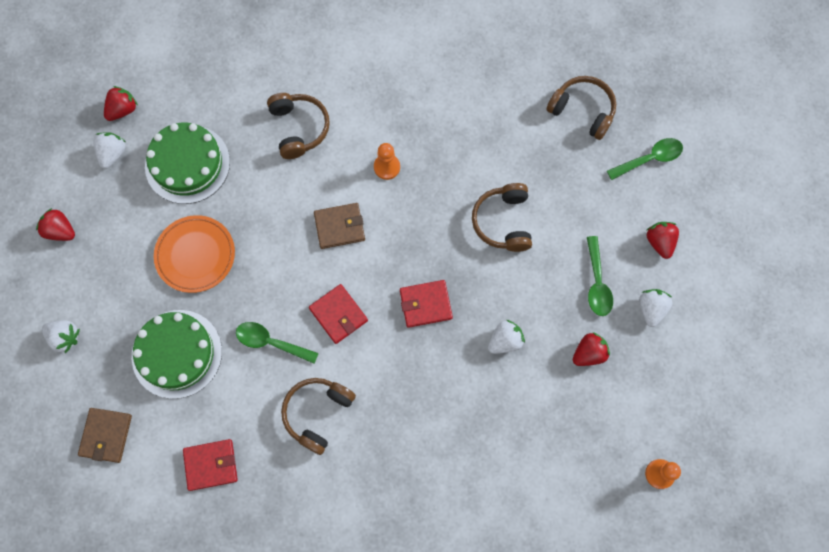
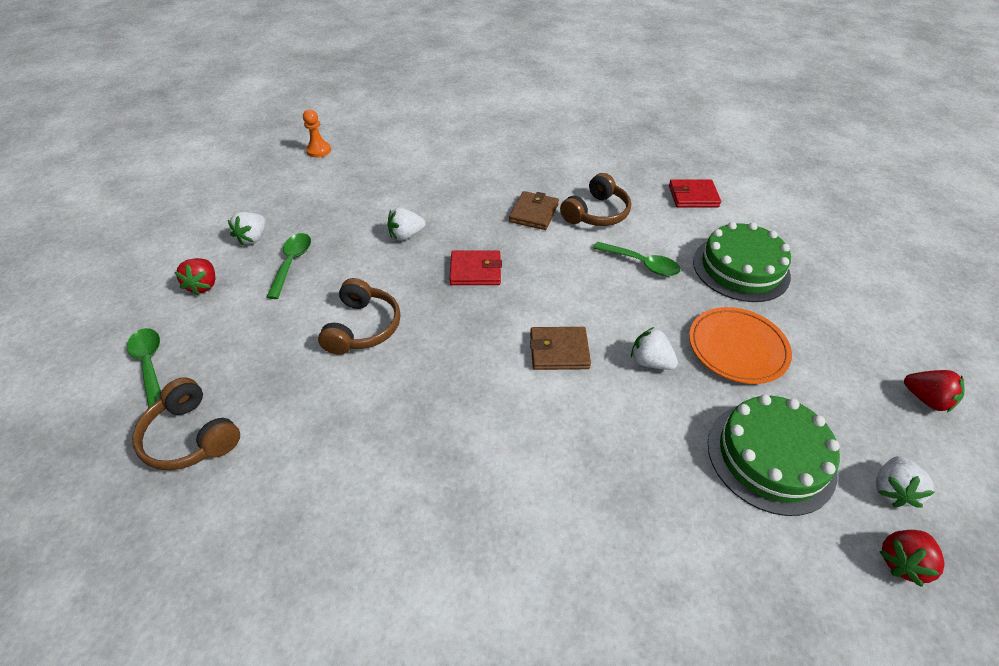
camera: 170 degrees left, 25 degrees down
white strawberry [42,320,80,353] -> white strawberry moved to [631,327,678,370]
brown wallet [78,408,132,463] -> brown wallet moved to [509,191,559,230]
brown headphones [267,93,330,159] -> none
red wallet [309,284,368,344] -> none
orange pawn [374,143,400,180] -> none
red strawberry [573,332,610,366] -> none
green spoon [607,138,683,180] -> green spoon turned 75 degrees clockwise [127,328,161,408]

